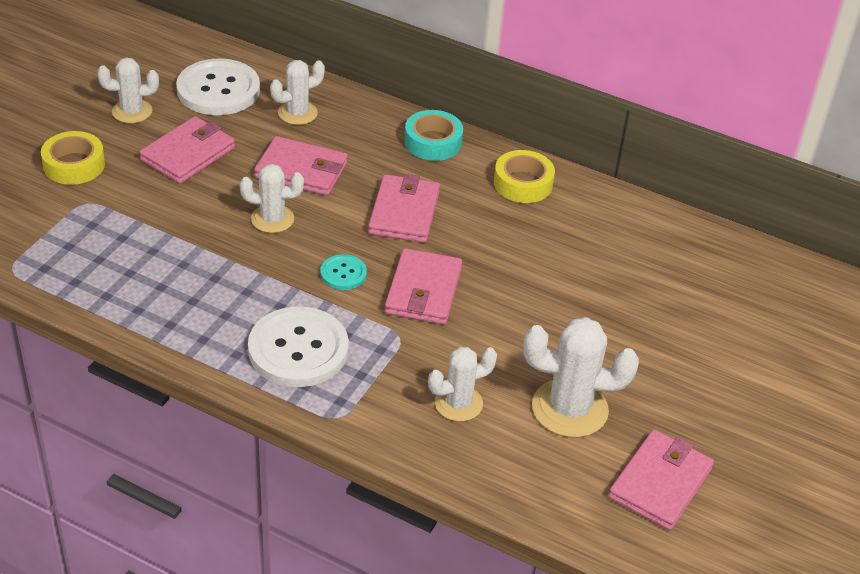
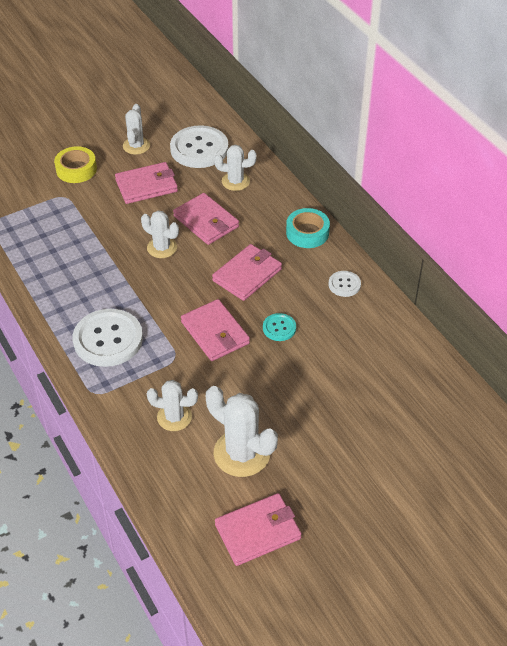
camera: 35 degrees right, 5 degrees up
white cactus [97,57,159,123] -> white cactus turned 75 degrees clockwise [123,104,150,155]
turquoise button [320,254,367,290] -> turquoise button moved to [263,313,296,341]
pink wallet [385,248,462,325] -> pink wallet turned 75 degrees counterclockwise [181,299,250,361]
yellow tape [494,150,555,203] -> white button [328,271,361,297]

